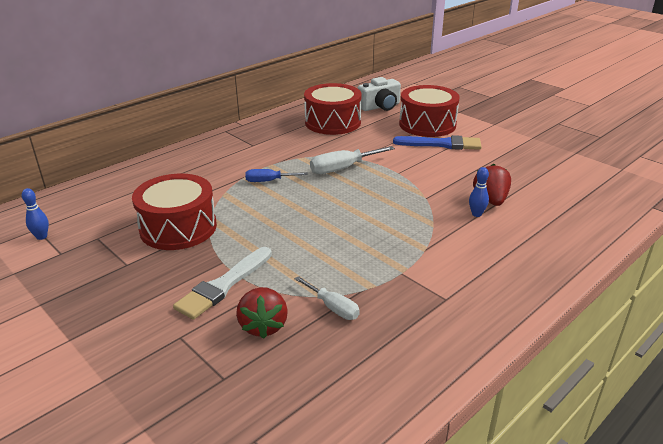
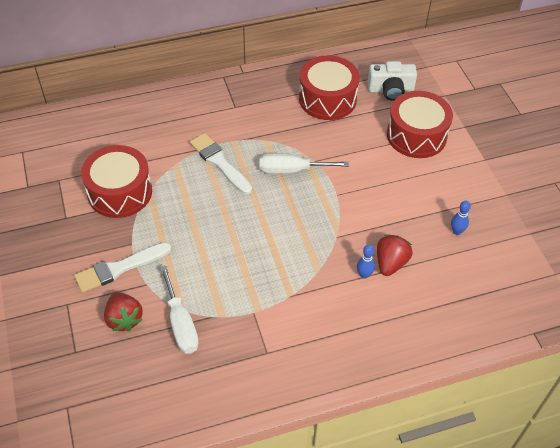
camera: 25 degrees right, 20 degrees up
blue bowling pin [22,188,49,240] -> blue bowling pin moved to [451,201,471,235]
red strawberry [236,287,288,339] -> red strawberry turned 45 degrees counterclockwise [104,292,143,332]
blue screwdriver [245,169,308,182] -> white brush [190,133,252,194]
white screwdriver [295,276,360,320] -> white screwdriver [160,266,199,354], size x1.54
blue brush [393,135,482,150] -> none

